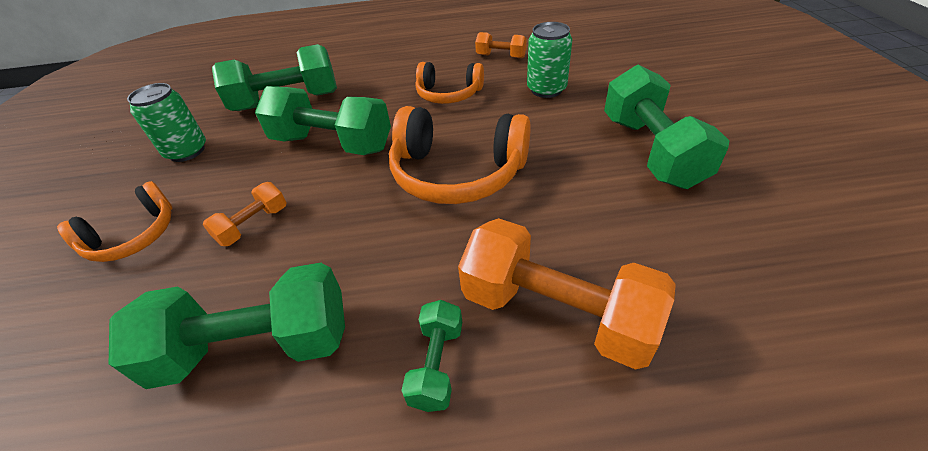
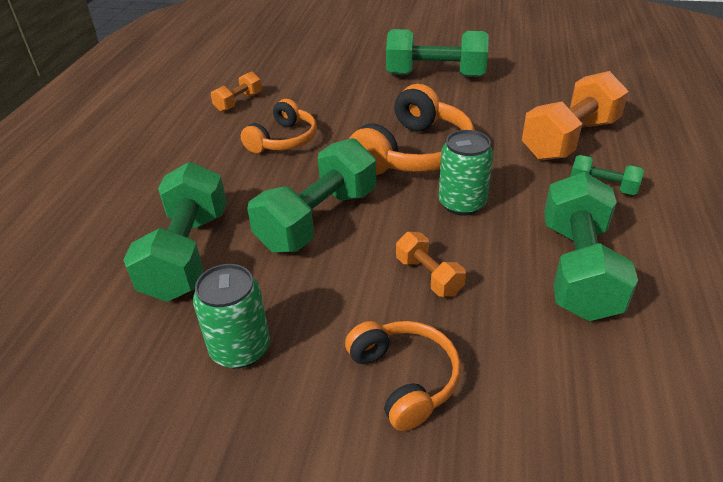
camera: 75 degrees left, 5 degrees down
green can [527,22,572,98] -> green can moved to [438,130,493,216]

